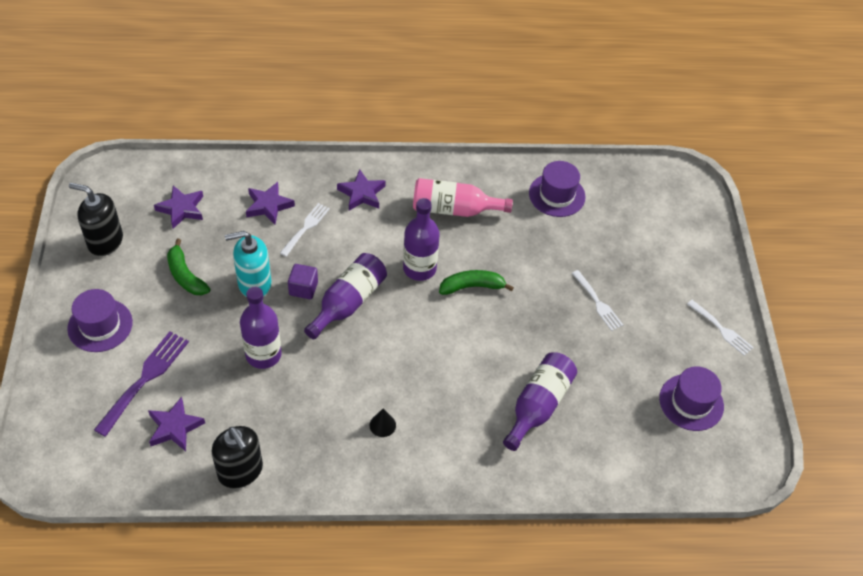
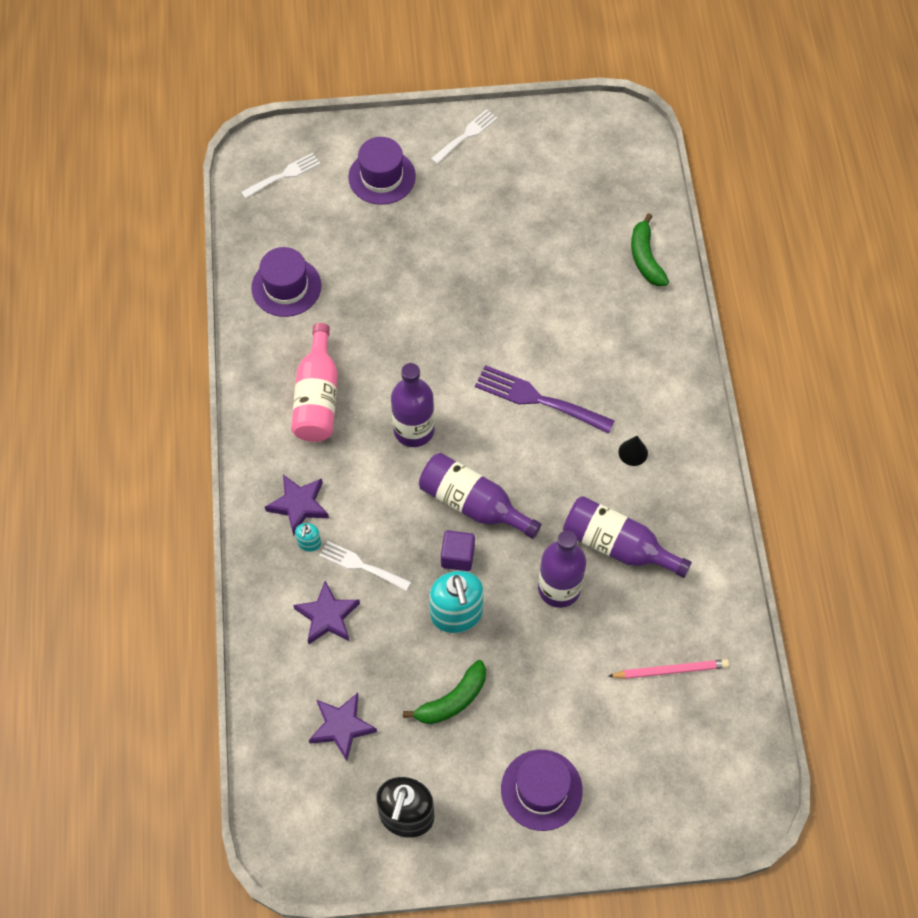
camera: 90 degrees left, 10 degrees up
purple fork [94,331,189,437] -> purple fork moved to [475,365,615,434]
purple star [148,397,205,451] -> pink pencil [608,659,729,679]
black soap dispenser [212,426,263,489] -> none
green banana [439,270,514,295] -> green banana moved to [631,213,669,286]
purple bottle [503,352,577,451] -> purple bottle moved to [563,496,692,578]
white fork [572,270,623,331] -> white fork moved to [241,153,321,199]
purple hat [659,366,724,431] -> purple hat moved to [348,137,416,205]
none -> turquoise soap dispenser [295,523,321,552]

